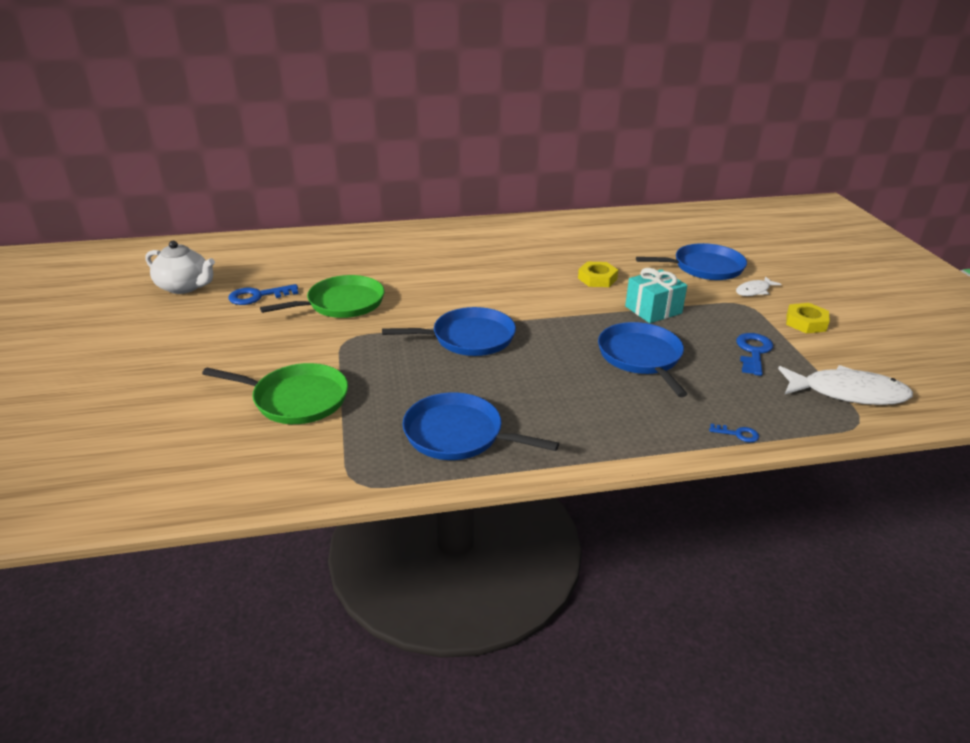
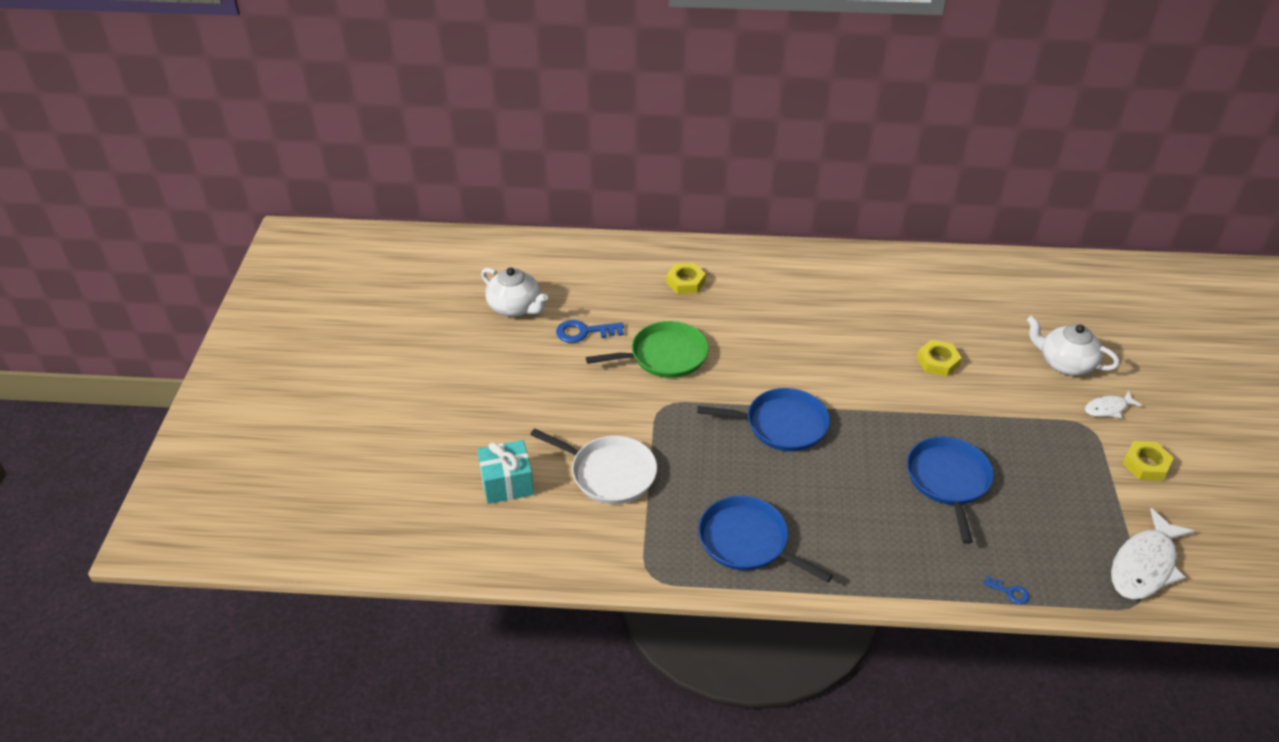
camera: 15 degrees right, 10 degrees up
green pan [202,363,348,424] -> white pan [530,428,657,504]
turquoise gift [625,268,687,323] -> turquoise gift moved to [477,440,534,504]
blue pan [636,243,747,280] -> white teapot [1027,316,1120,376]
blue key [736,333,773,376] -> none
white fish [778,365,913,405] -> white fish turned 105 degrees clockwise [1111,508,1195,599]
none -> yellow nut [666,263,706,294]

